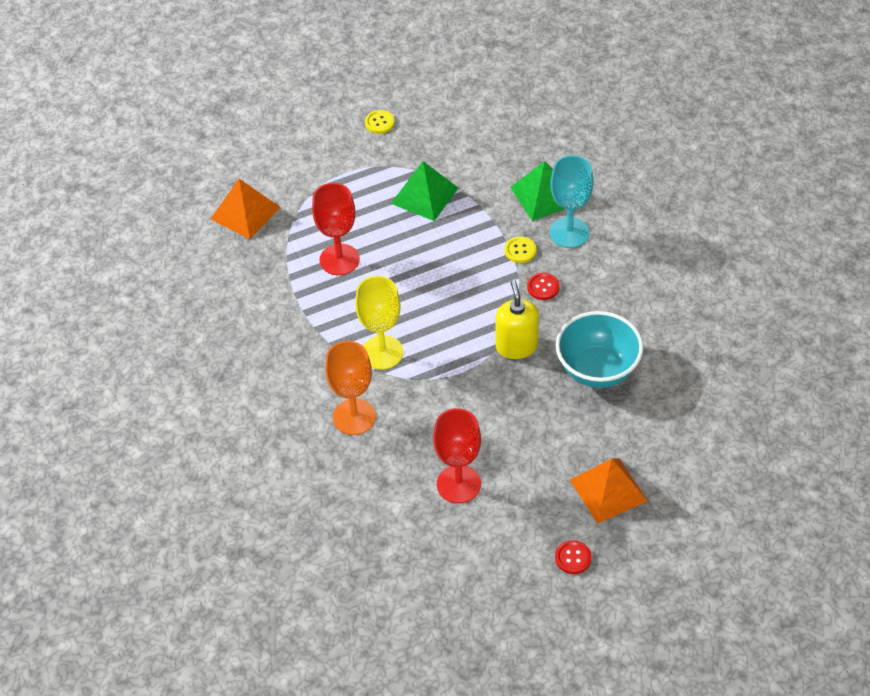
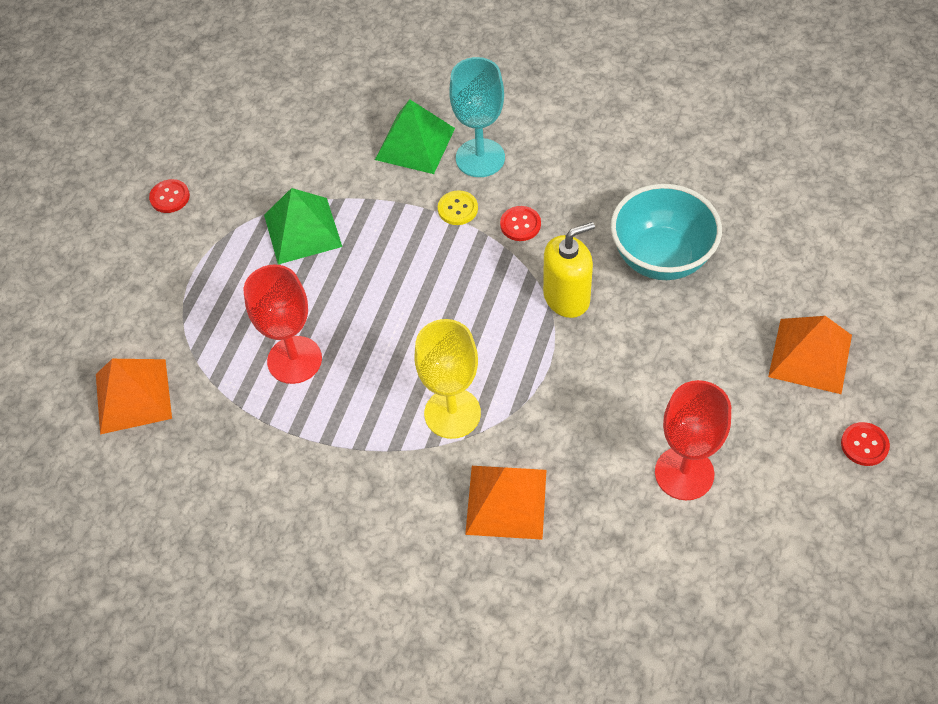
camera: 45 degrees left, 5 degrees up
orange goblet [325,341,376,435] -> orange pyramid [465,466,546,540]
yellow button [365,110,395,134] -> red button [149,179,190,213]
yellow soap dispenser [495,279,539,359] -> yellow soap dispenser turned 120 degrees clockwise [543,222,595,318]

